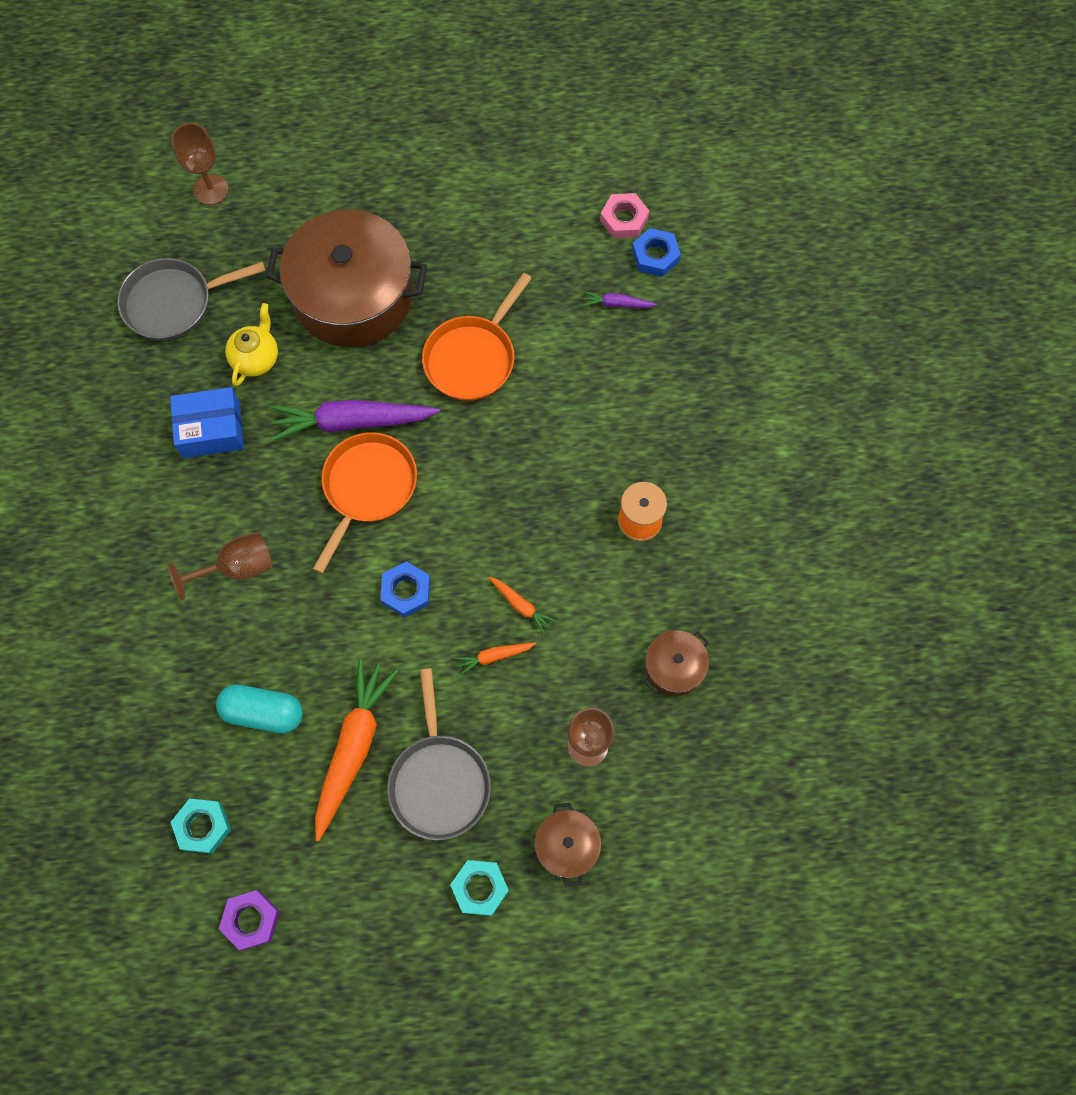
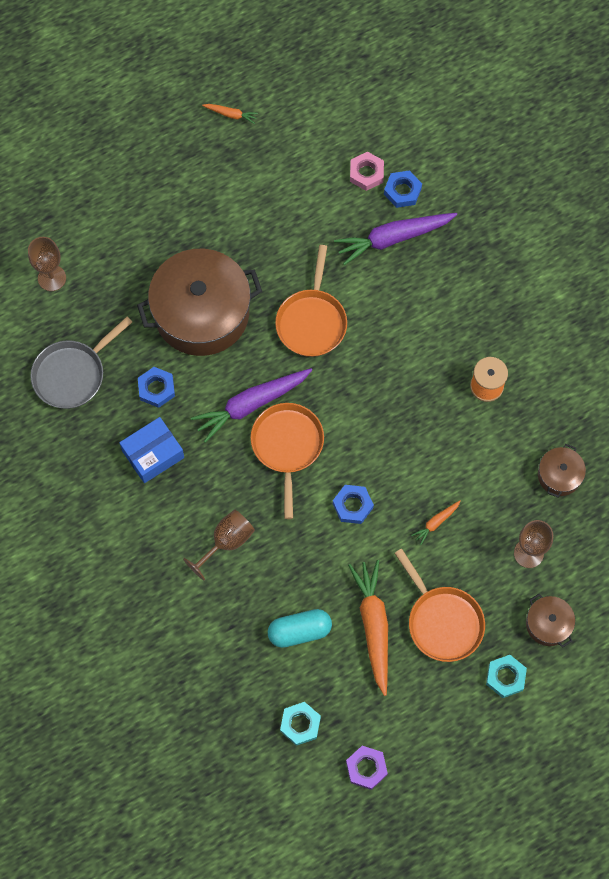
camera: 25 degrees left, 0 degrees up
yellow teapot [225,303,278,386] -> blue nut [138,367,175,408]
grey pan [387,668,491,840] -> orange pan [395,549,485,662]
orange carrot [489,577,556,634] -> orange carrot moved to [202,104,258,124]
purple carrot [582,291,657,308] -> purple carrot [334,213,457,265], size x2.17

